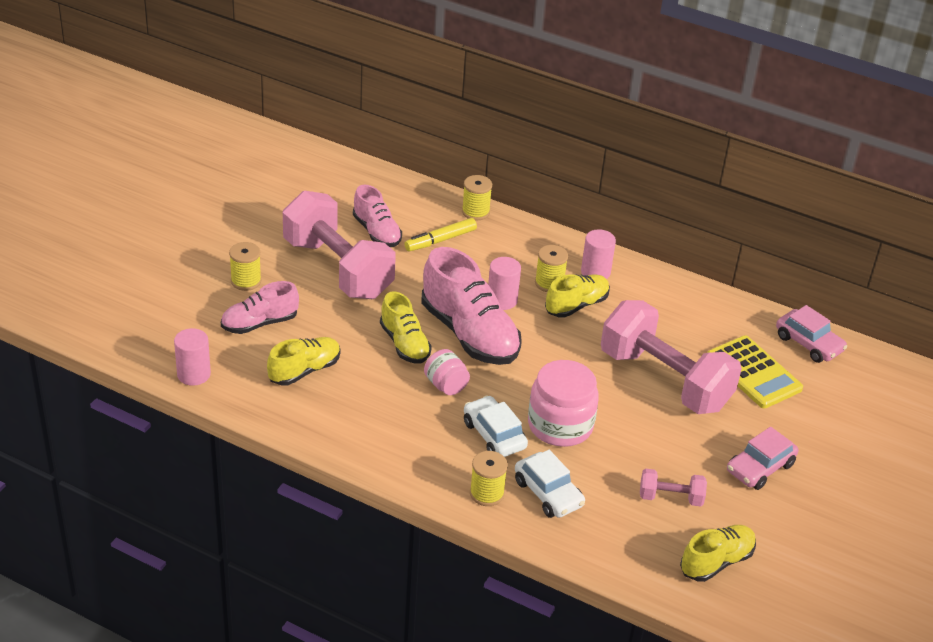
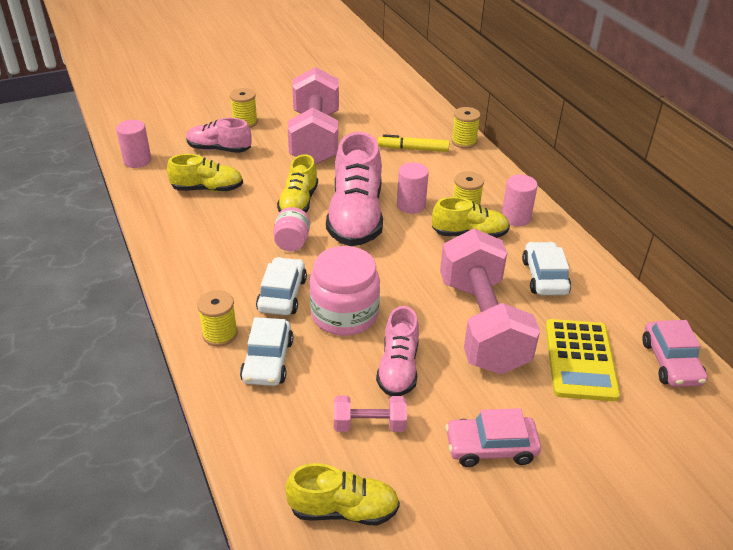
camera: 40 degrees right, 0 degrees up
pink shoe [353,185,402,247] -> pink shoe moved to [376,306,419,397]
pink dumbbell [640,469,707,507] -> pink dumbbell turned 45 degrees counterclockwise [334,396,407,432]
none -> white car [522,242,571,295]

